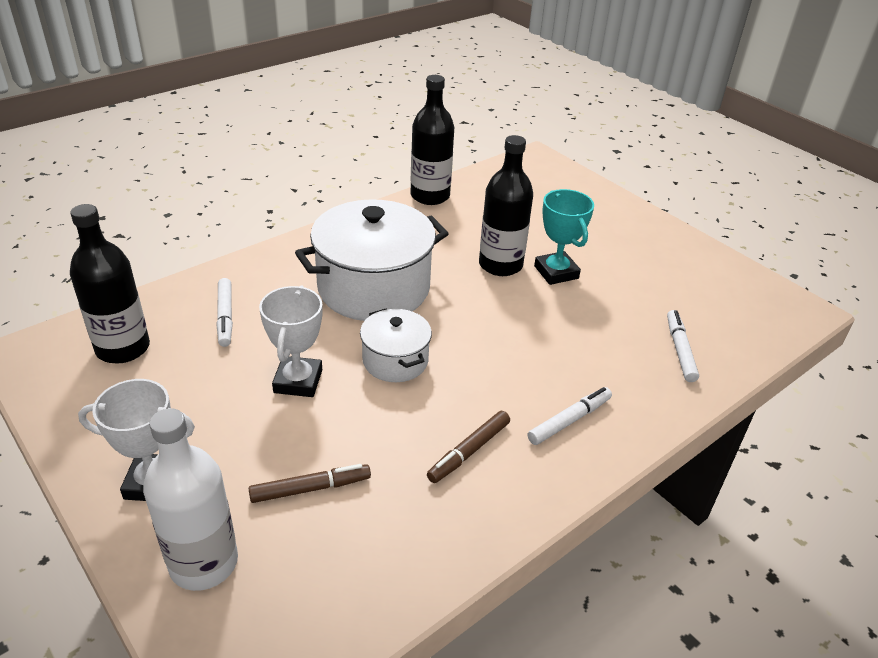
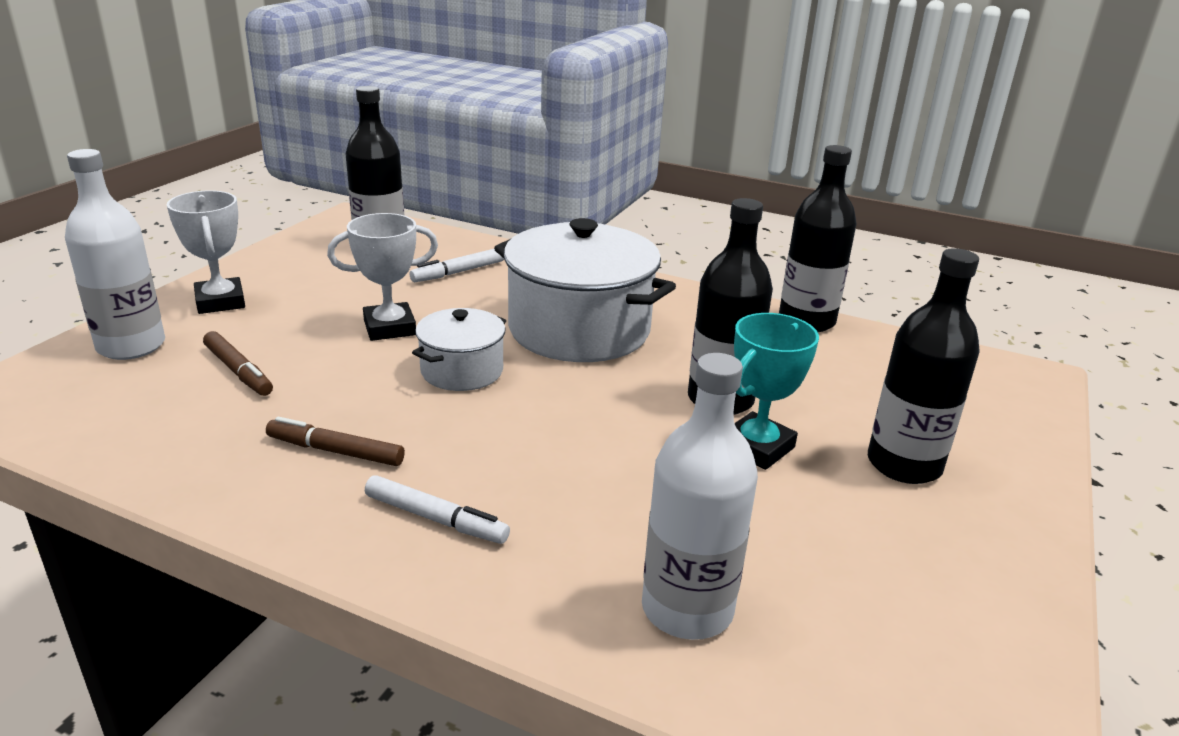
camera: 65 degrees right, 10 degrees down
white marker [667,310,699,382] -> white bottle [642,353,758,640]
none -> black bottle [868,248,980,484]

